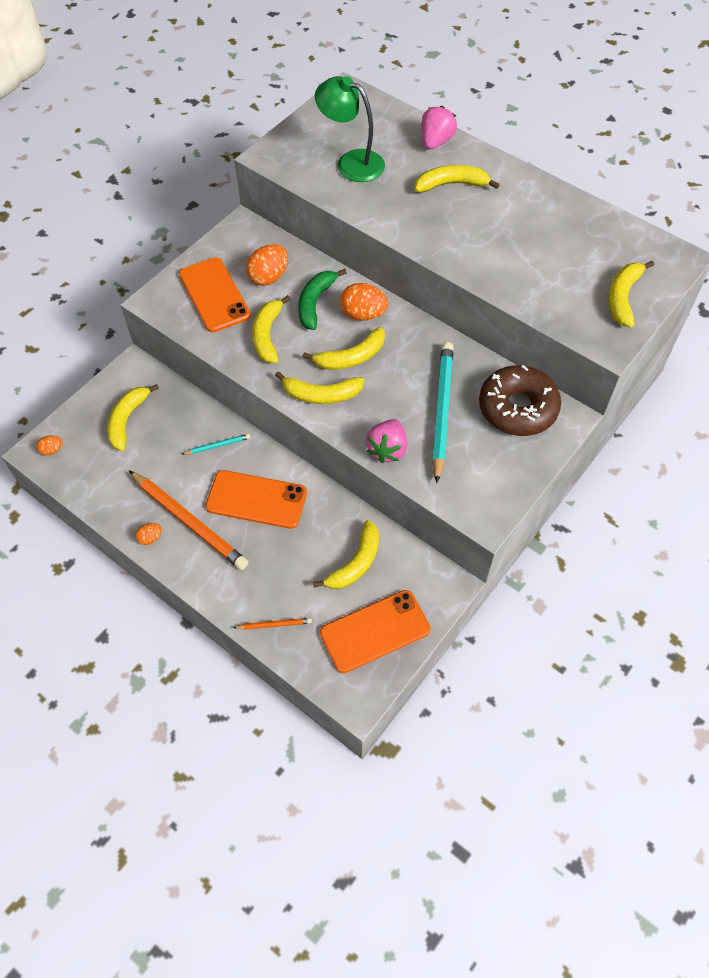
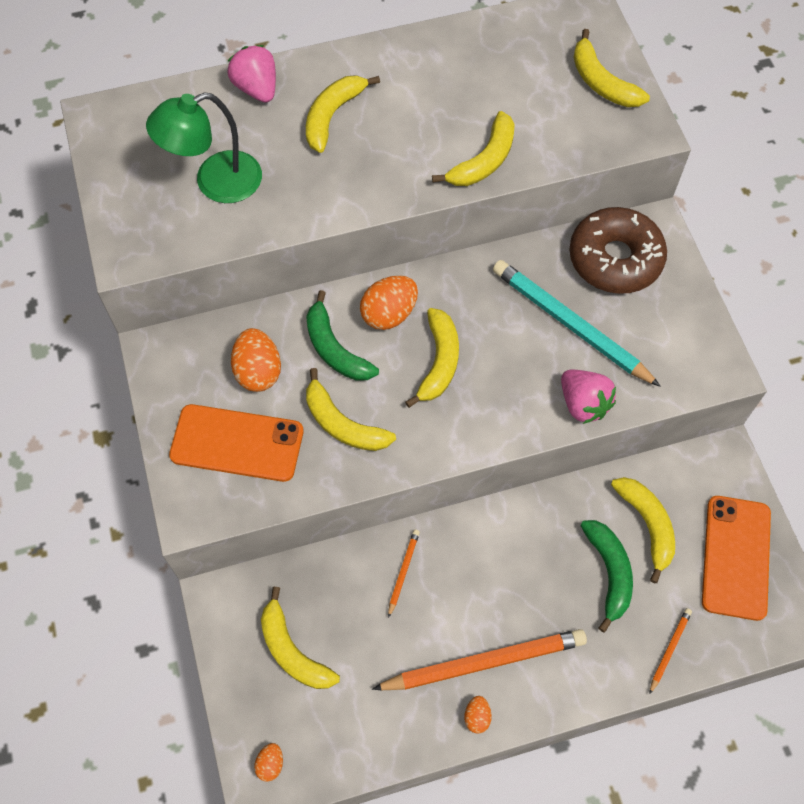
camera: 55 degrees left, 5 degrees up
turquoise pencil [182,434,250,455] -> orange pencil [388,530,420,618]
orange phone [206,470,307,529] -> none
yellow banana [275,371,364,404] -> yellow banana moved to [432,111,515,186]
none -> green banana [580,520,633,633]

